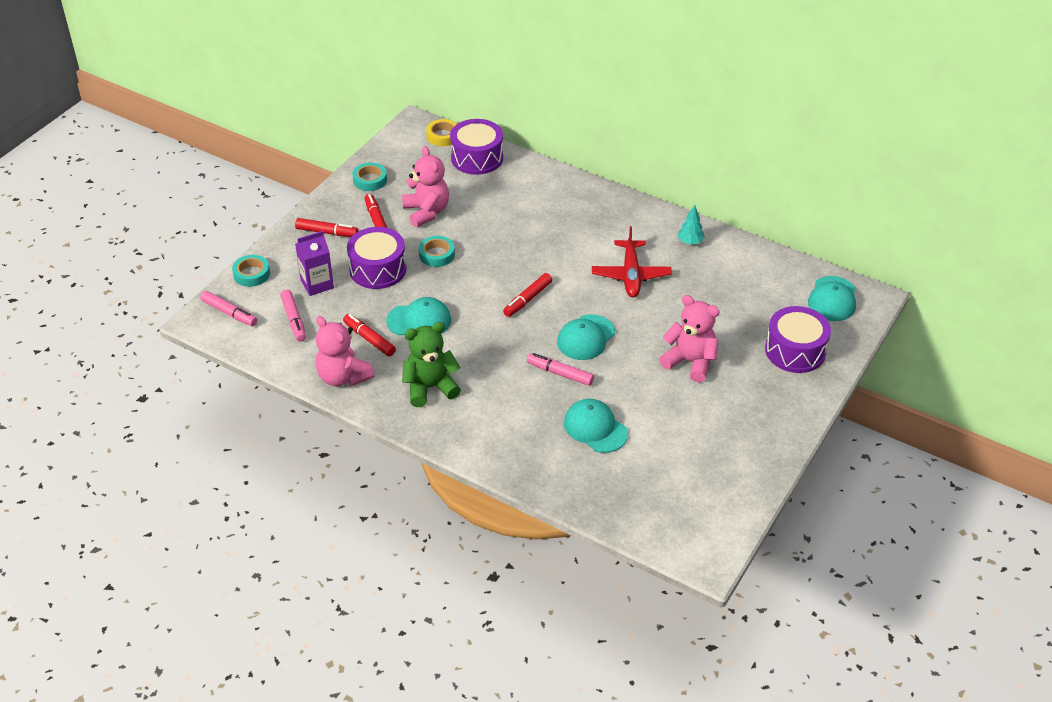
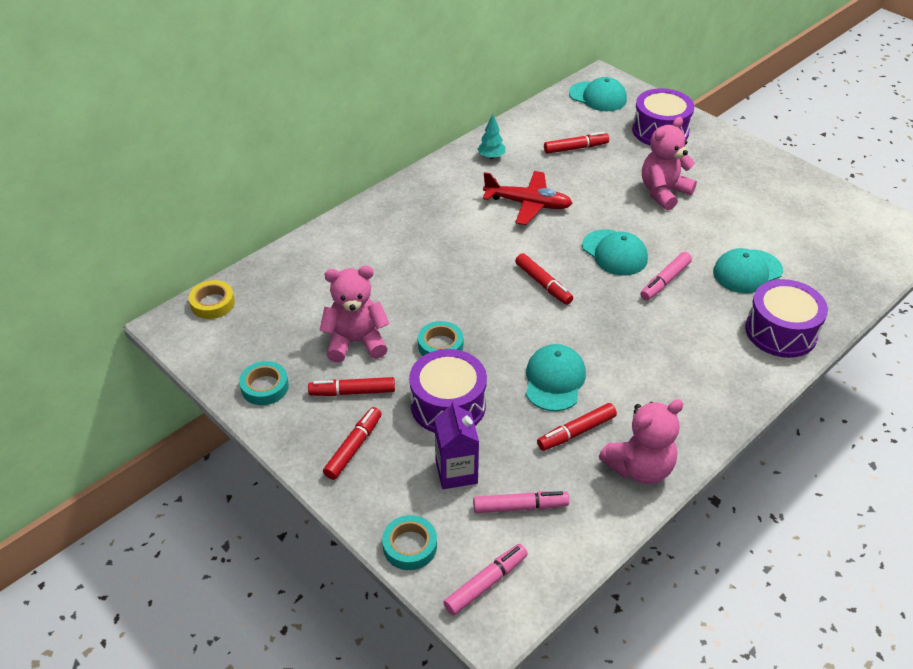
camera: 75 degrees left, 0 degrees up
green teddy bear [402,322,461,407] -> none
purple drum [450,119,503,175] -> purple drum moved to [745,279,828,358]
none -> red marker [544,132,609,154]

